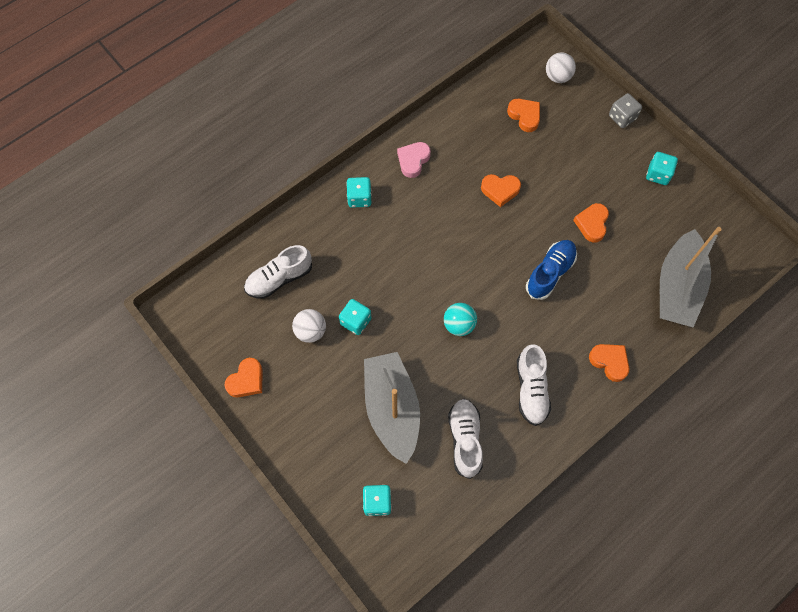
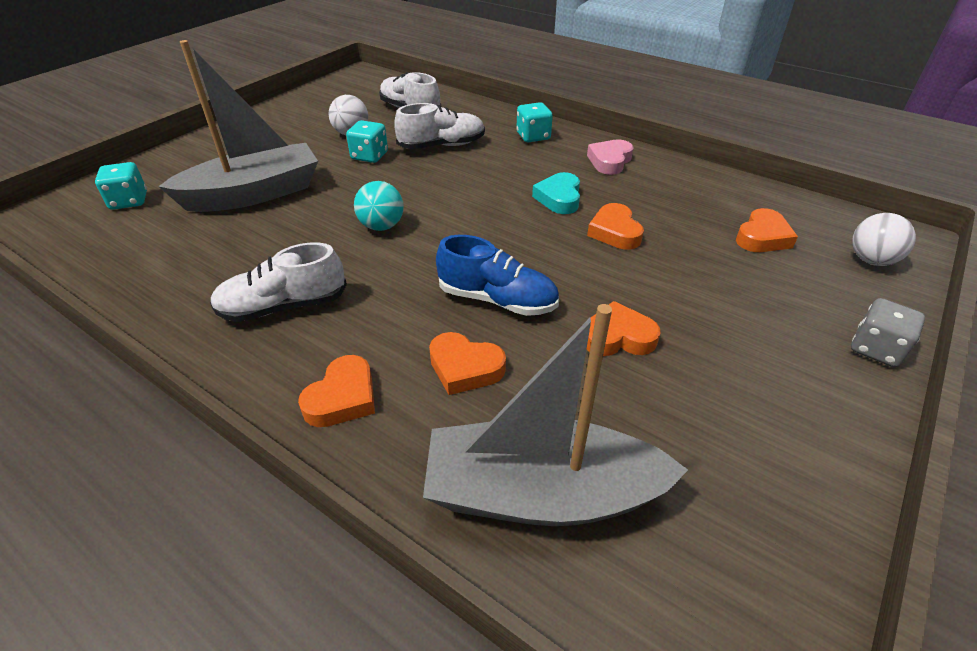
camera: 75 degrees right, 25 degrees down
orange heart [224,358,262,397] -> orange heart moved to [429,332,506,395]
pink heart [397,142,431,178] -> pink heart turned 75 degrees counterclockwise [587,139,634,175]
white shoe [448,399,483,479] -> white shoe moved to [394,103,485,149]
turquoise dice [646,152,678,185] -> none
none -> turquoise heart [532,172,580,214]

